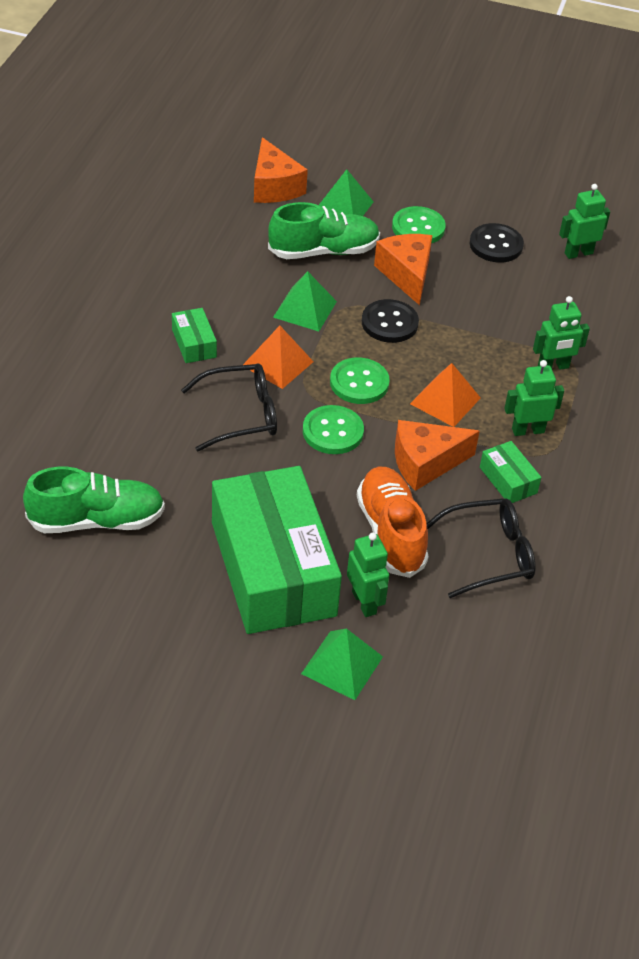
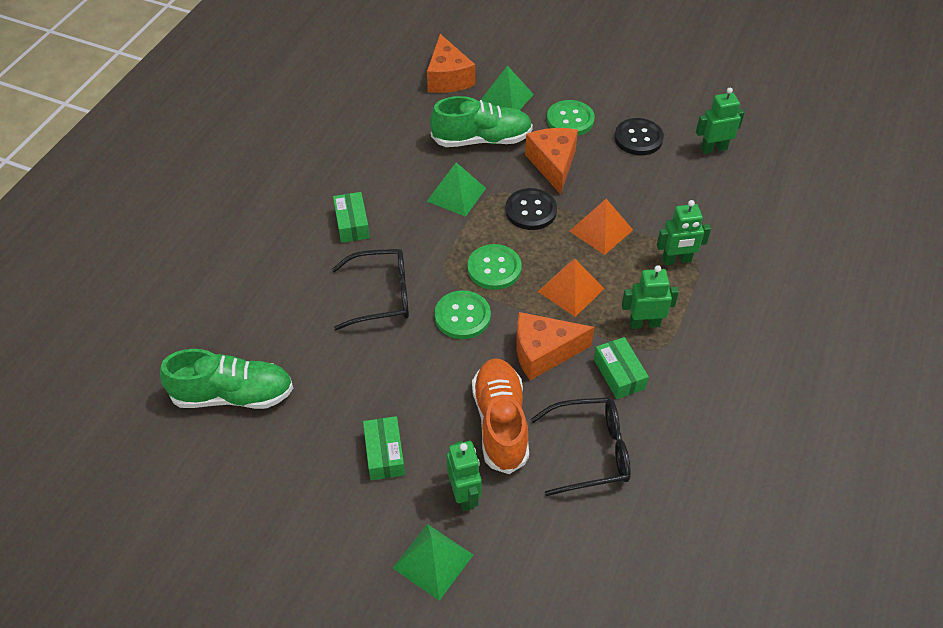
camera: 10 degrees right, 5 degrees up
green box [212,466,342,634] -> green box [363,416,405,481], size x0.40
orange pyramid [243,326,314,389] -> orange pyramid moved to [570,199,633,255]

